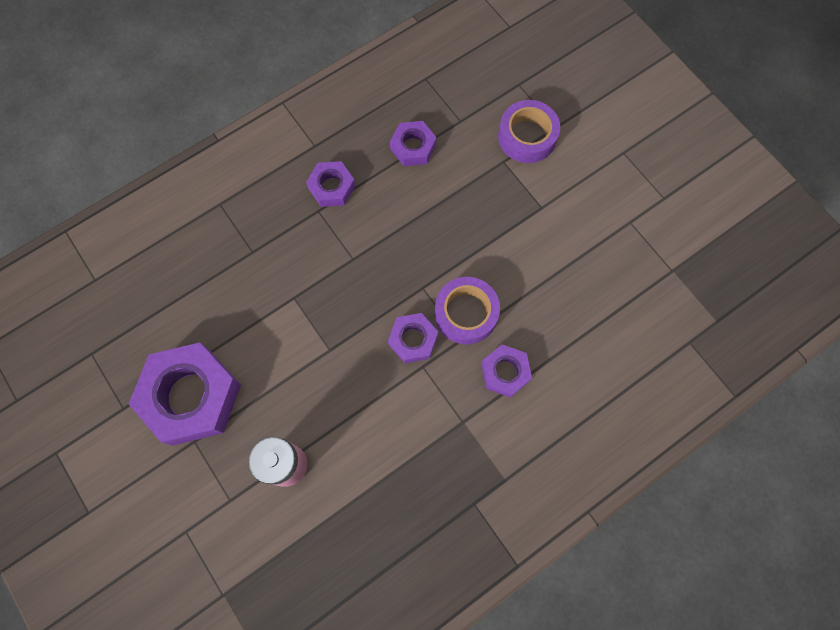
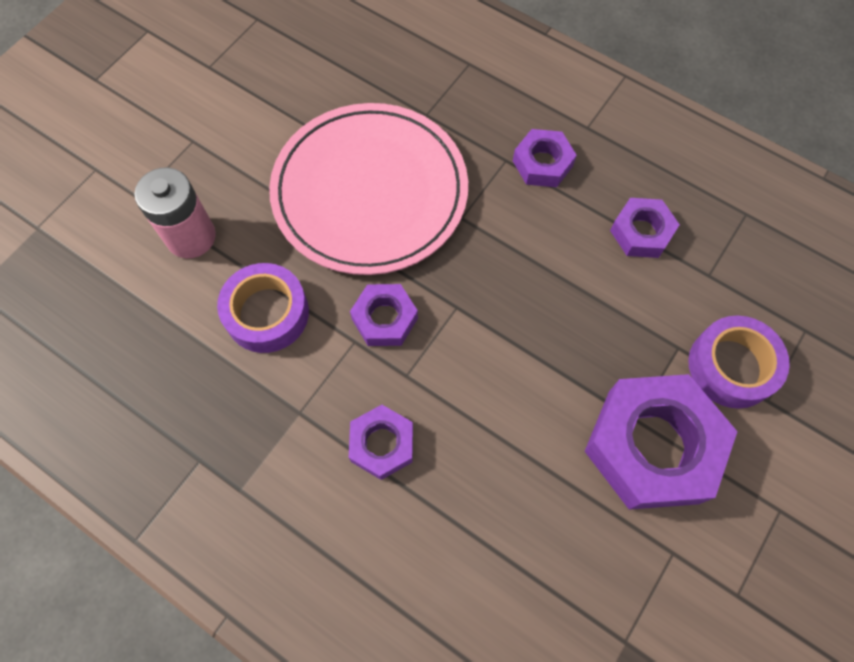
camera: 70 degrees right, 5 degrees down
purple nut [129,342,241,446] -> purple nut moved to [585,374,738,510]
purple tape [435,277,500,344] -> purple tape moved to [217,263,309,353]
none -> pink plate [269,103,468,275]

